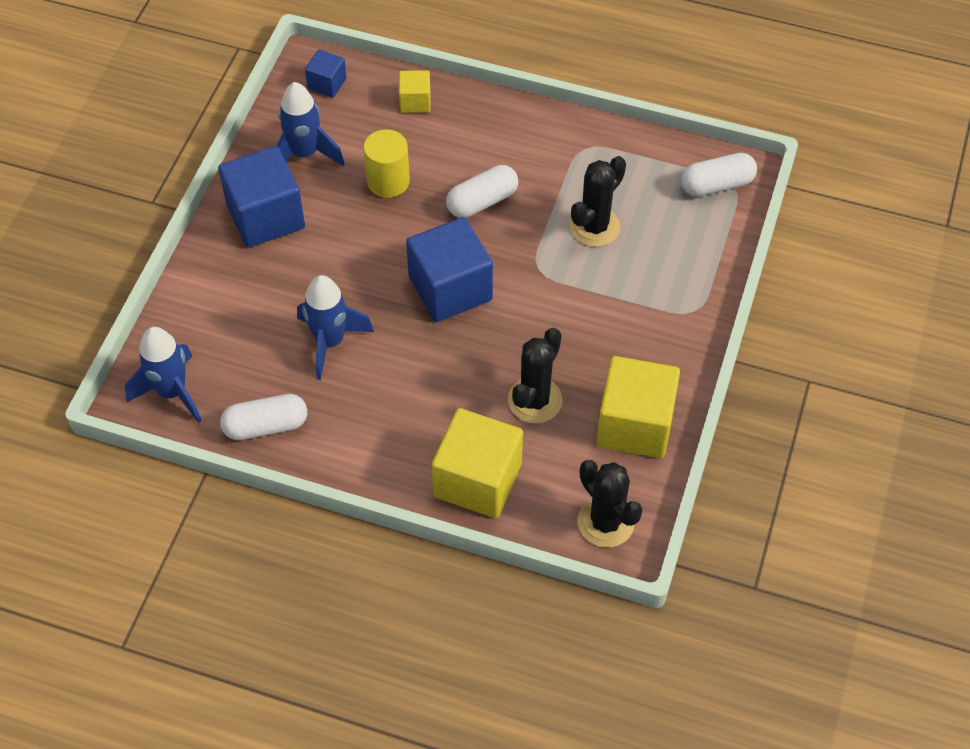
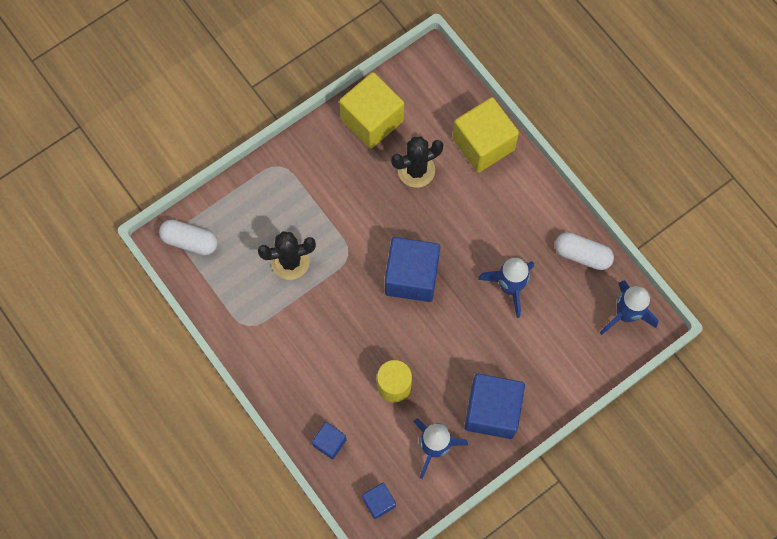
camera: 145 degrees left, 15 degrees up
yellow cube [399,70,430,113] -> blue cube [312,422,347,459]
white capsule [446,165,518,218] -> none
black cactus [578,460,643,547] -> none

